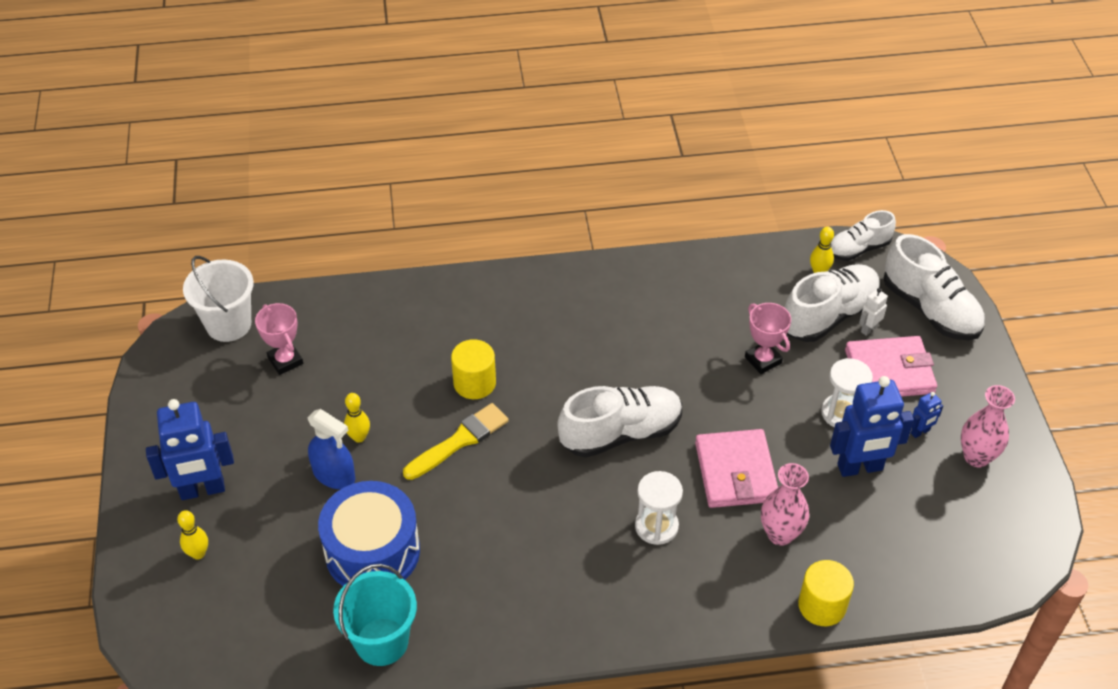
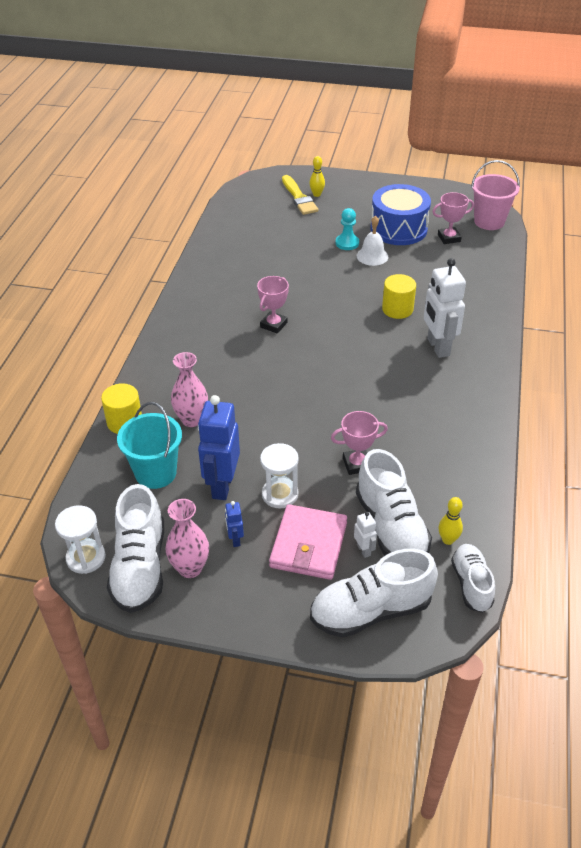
camera: 110 degrees right, 5 degrees down
blue robot [146,399,234,500] -> none
white bucket [183,256,254,342] -> pink bucket [471,160,520,230]
blue spray bottle [308,409,355,489] -> turquoise pawn [336,208,359,250]
blue drum [318,481,420,586] -> blue drum moved to [370,184,431,245]
turquoise bucket [333,564,417,666] -> turquoise bucket moved to [117,402,182,489]
yellow bowling pin [344,393,370,443] -> white bell [357,216,388,266]
yellow brush [403,403,509,480] -> yellow brush moved to [282,175,319,215]
white shoe [557,386,682,458] -> white shoe moved to [107,484,164,613]
white hourglass [635,471,683,545] -> white hourglass moved to [55,505,106,574]
pink wallet [695,429,778,508] -> none
none -> pink trophy [257,276,289,334]
none -> white robot [424,258,466,358]

